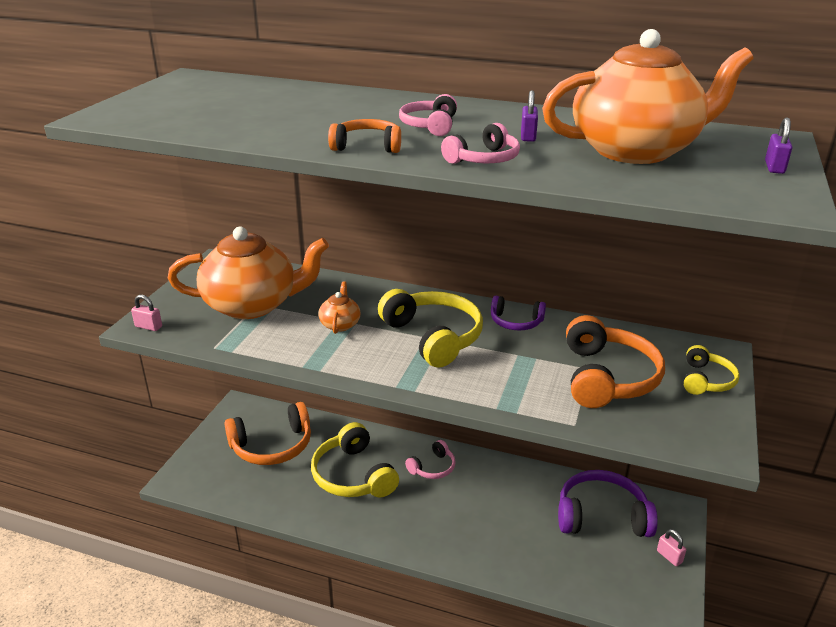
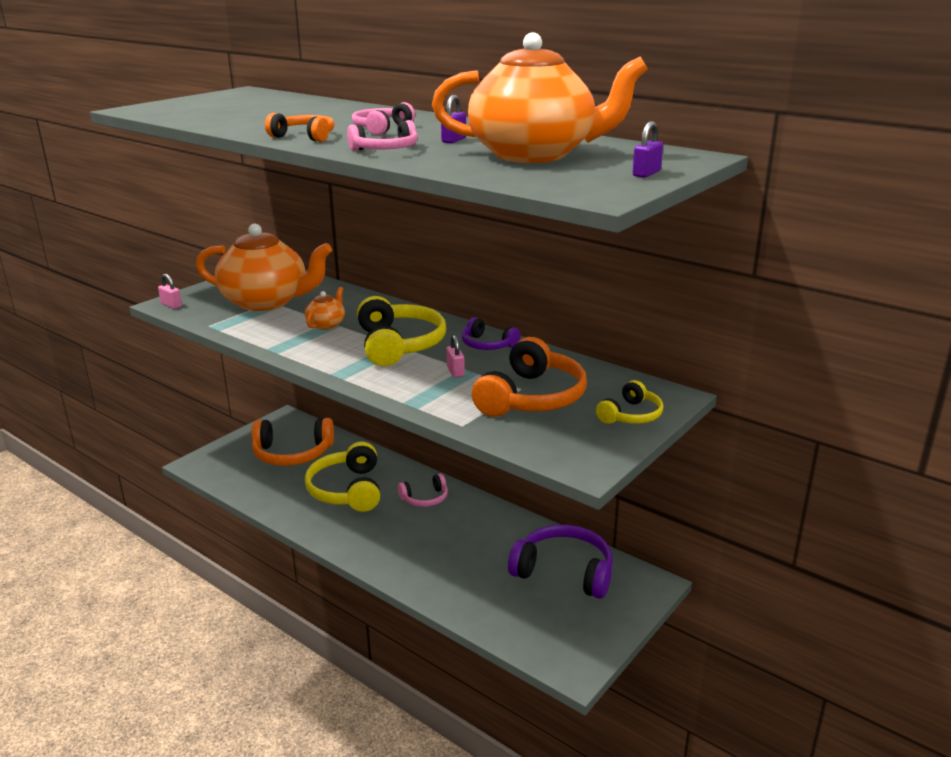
camera: 20 degrees right, 5 degrees down
pink padlock [657,529,686,566] -> pink padlock moved to [446,335,465,378]

